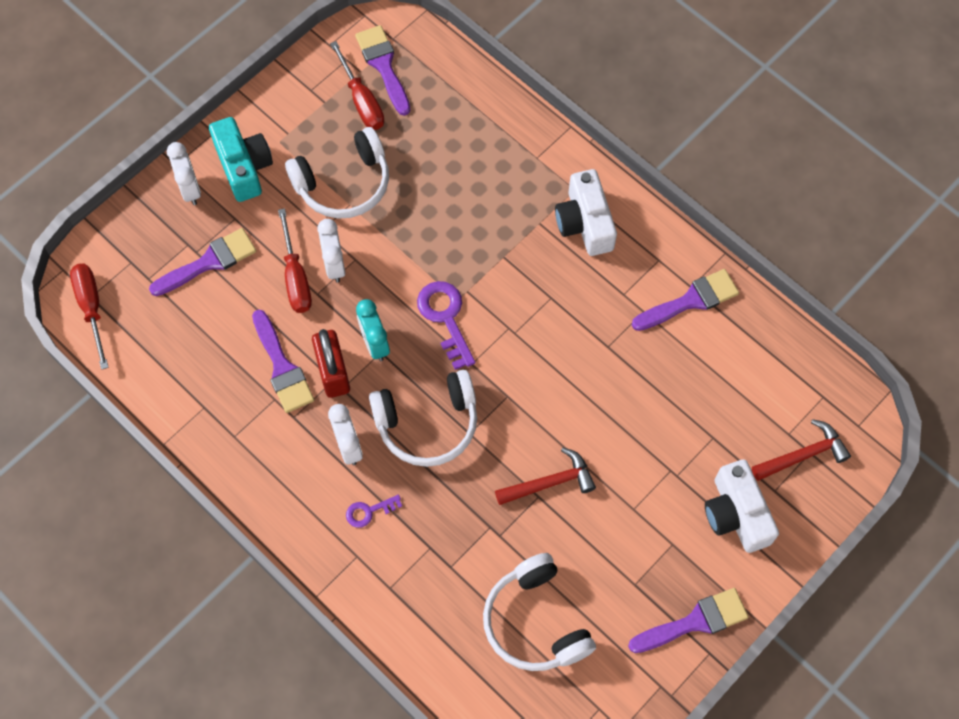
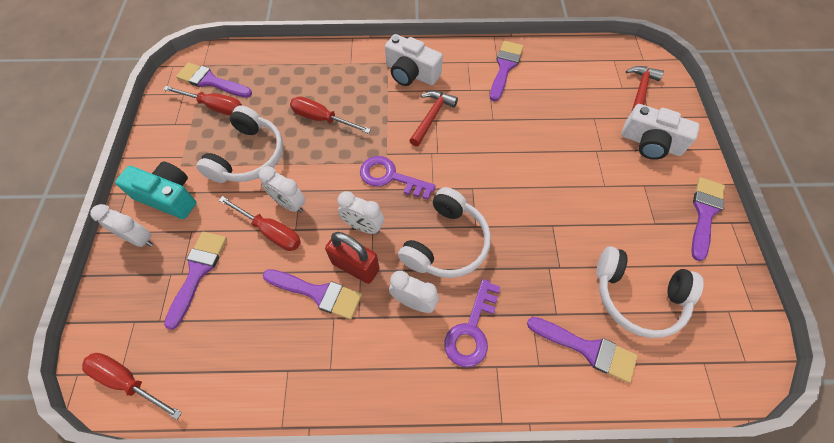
camera: 45 degrees left, 5 degrees down
purple key [346,495,402,528] -> purple key [444,279,500,367], size x1.79
turquoise clock [356,299,390,361] -> white clock [338,191,384,234]
red hammer [495,447,596,505] -> red hammer moved to [409,91,458,146]
none -> red screwdriver [290,96,371,134]
none -> purple brush [527,317,638,383]

